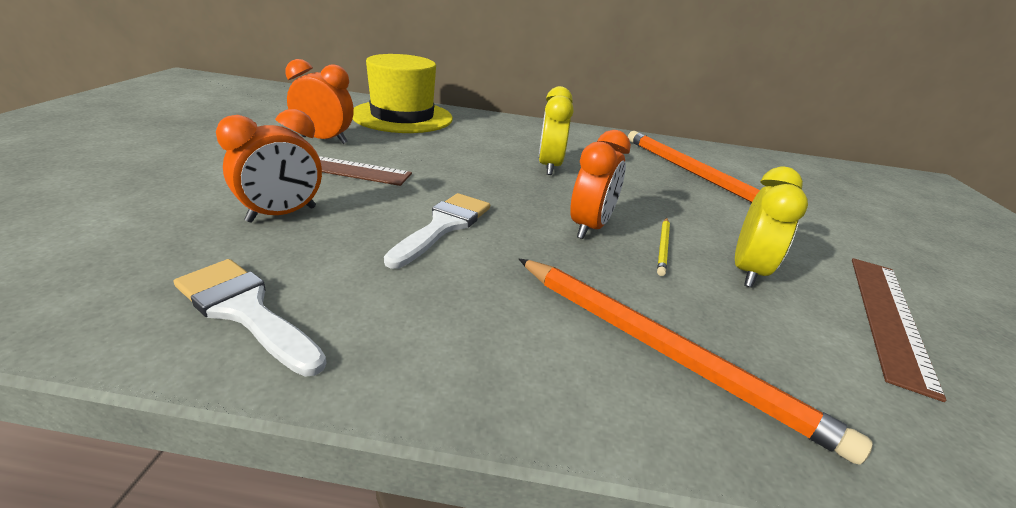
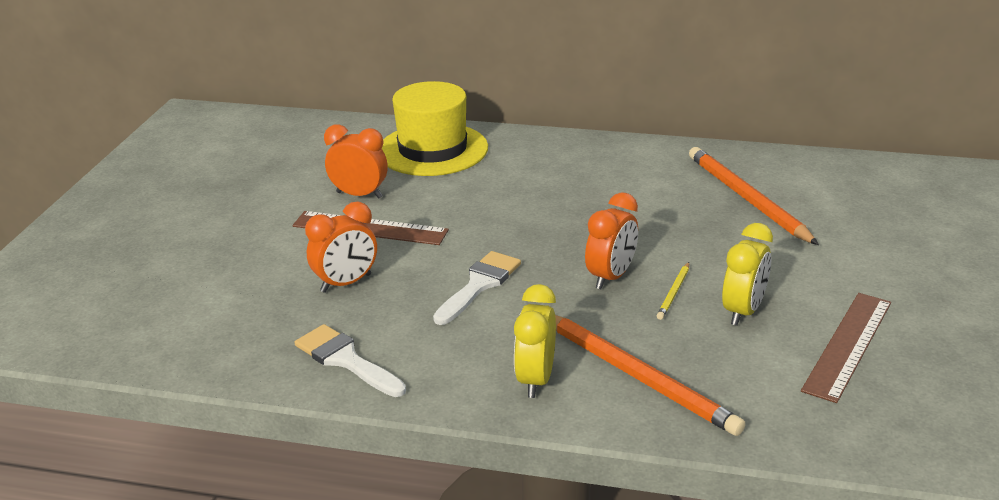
camera: 10 degrees right, 0 degrees up
yellow clock [538,86,573,175] -> yellow clock moved to [514,284,556,398]

